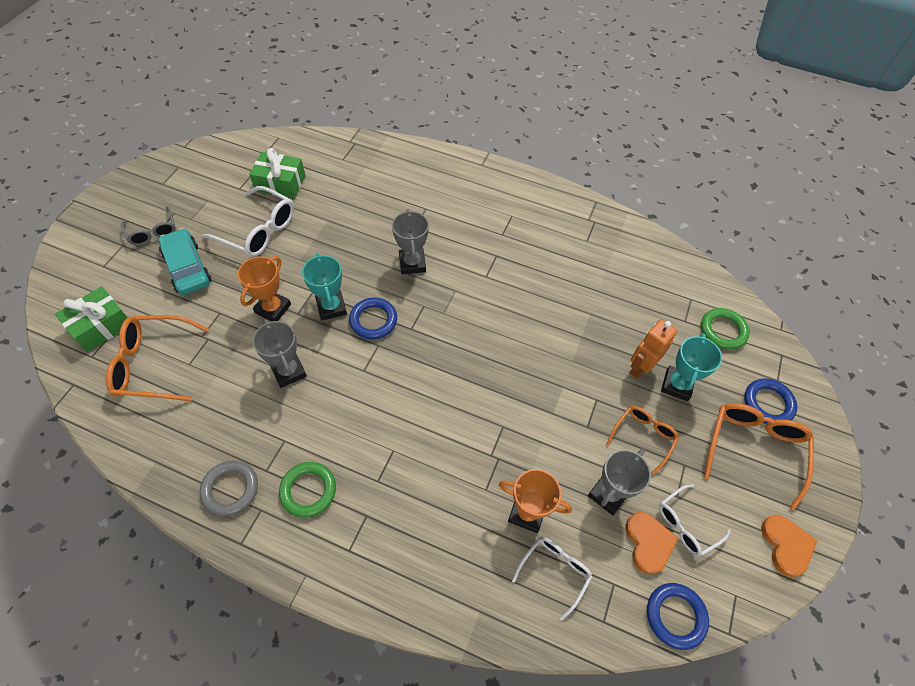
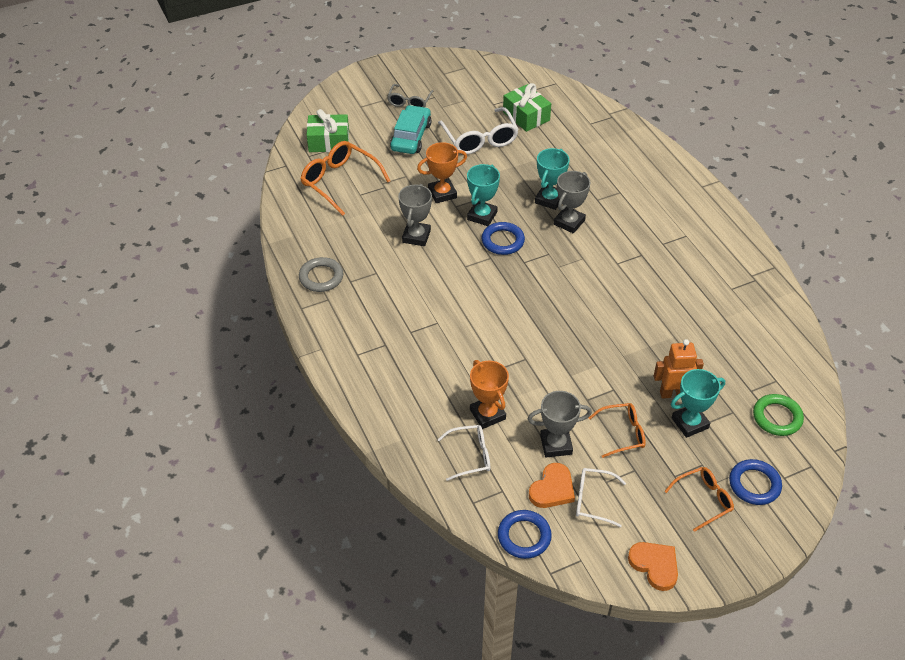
camera: 45 degrees right, 10 degrees down
green ring [279,462,336,518] -> none
orange glasses [704,403,814,511] -> orange glasses [665,467,734,532], size x0.61
orange heart [761,515,817,577] -> orange heart turned 75 degrees counterclockwise [628,542,678,591]
none -> turquoise trophy [535,148,570,210]

